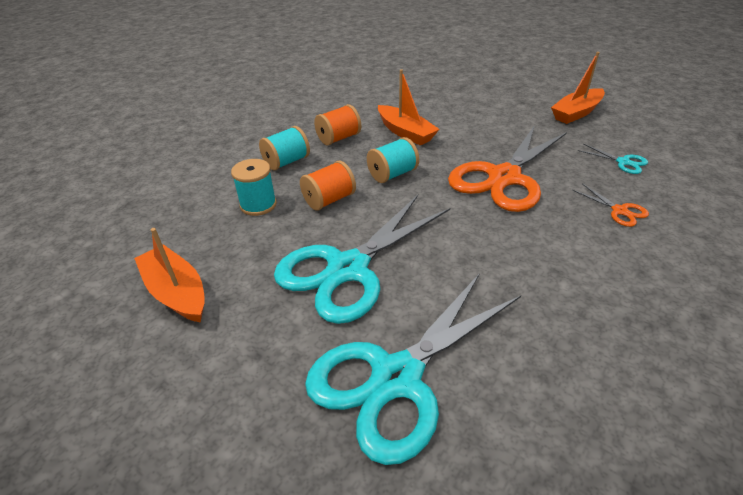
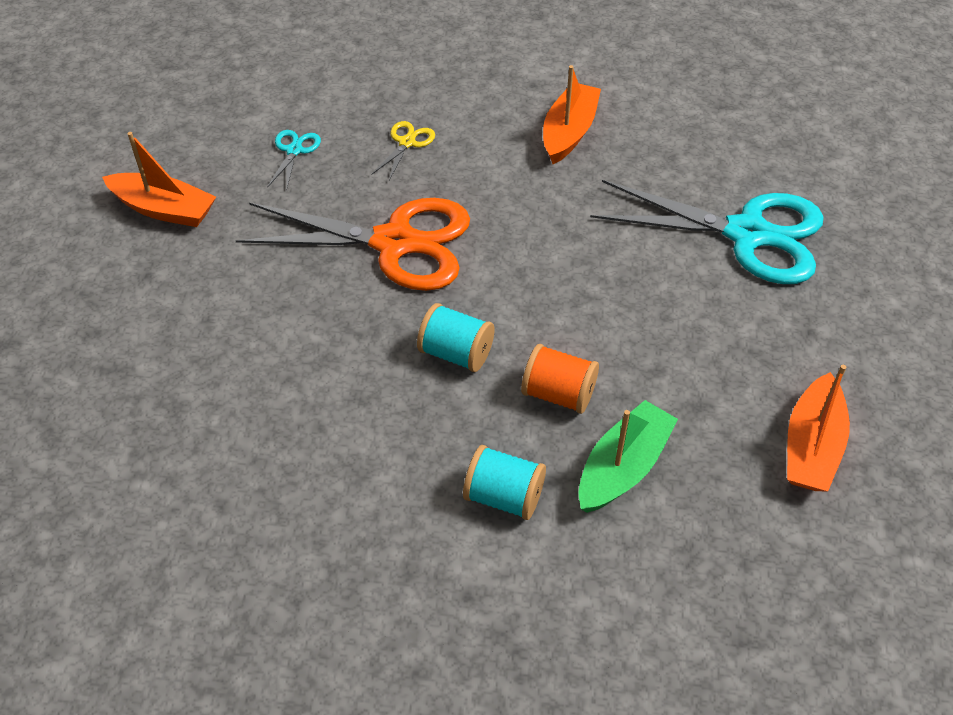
camera: 120 degrees left, 10 degrees up
turquoise spool [231,159,277,216] -> green boat [579,400,678,513]
turquoise scissors [274,195,450,324] -> none
orange spool [314,104,361,146] -> none
orange boat [378,69,440,146] -> orange boat moved to [543,65,601,164]
orange scissors [572,183,649,227] -> yellow scissors [371,121,435,180]

